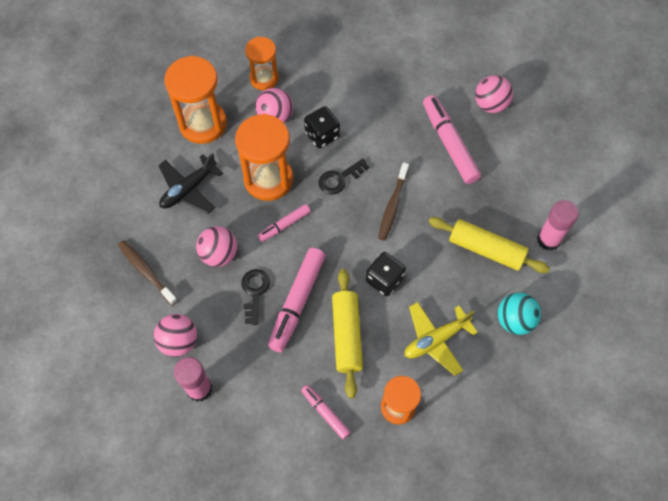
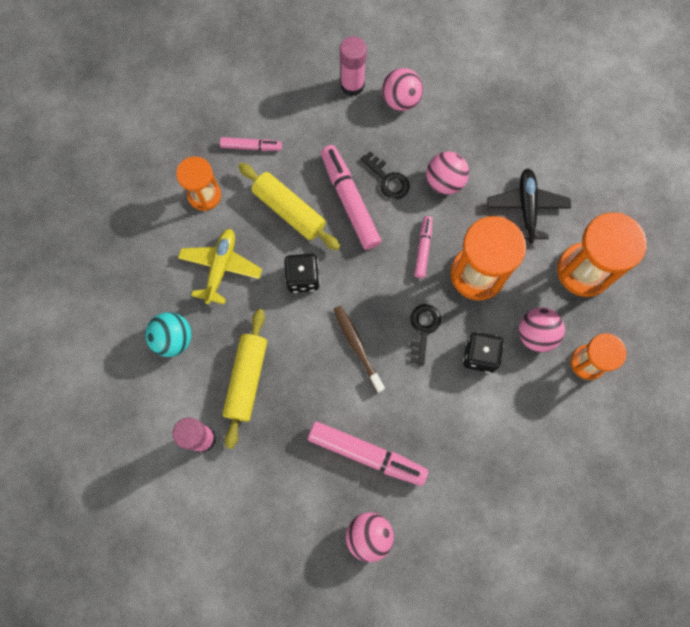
camera: 135 degrees right, 10 degrees up
brown toothbrush [118,240,178,306] -> none
yellow rolling pin [429,217,550,273] -> yellow rolling pin turned 60 degrees counterclockwise [223,309,267,449]

